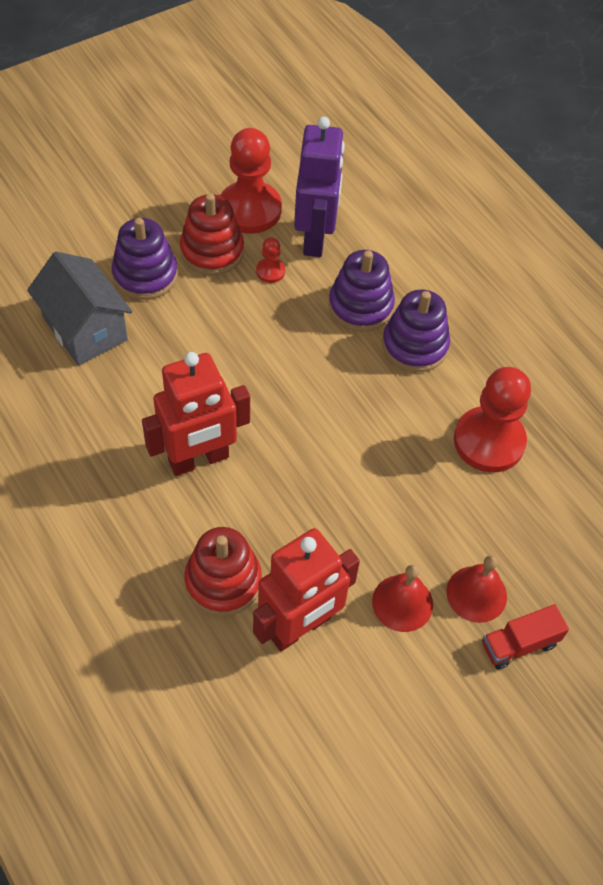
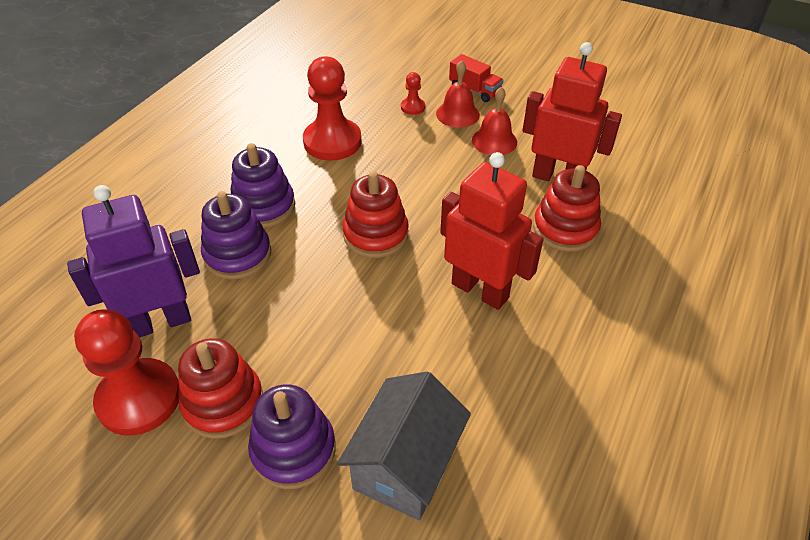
camera: 115 degrees left, 10 degrees down
red pawn [256,237,285,283] -> red pawn moved to [401,72,425,115]
none -> red stacking toy [343,171,409,258]

